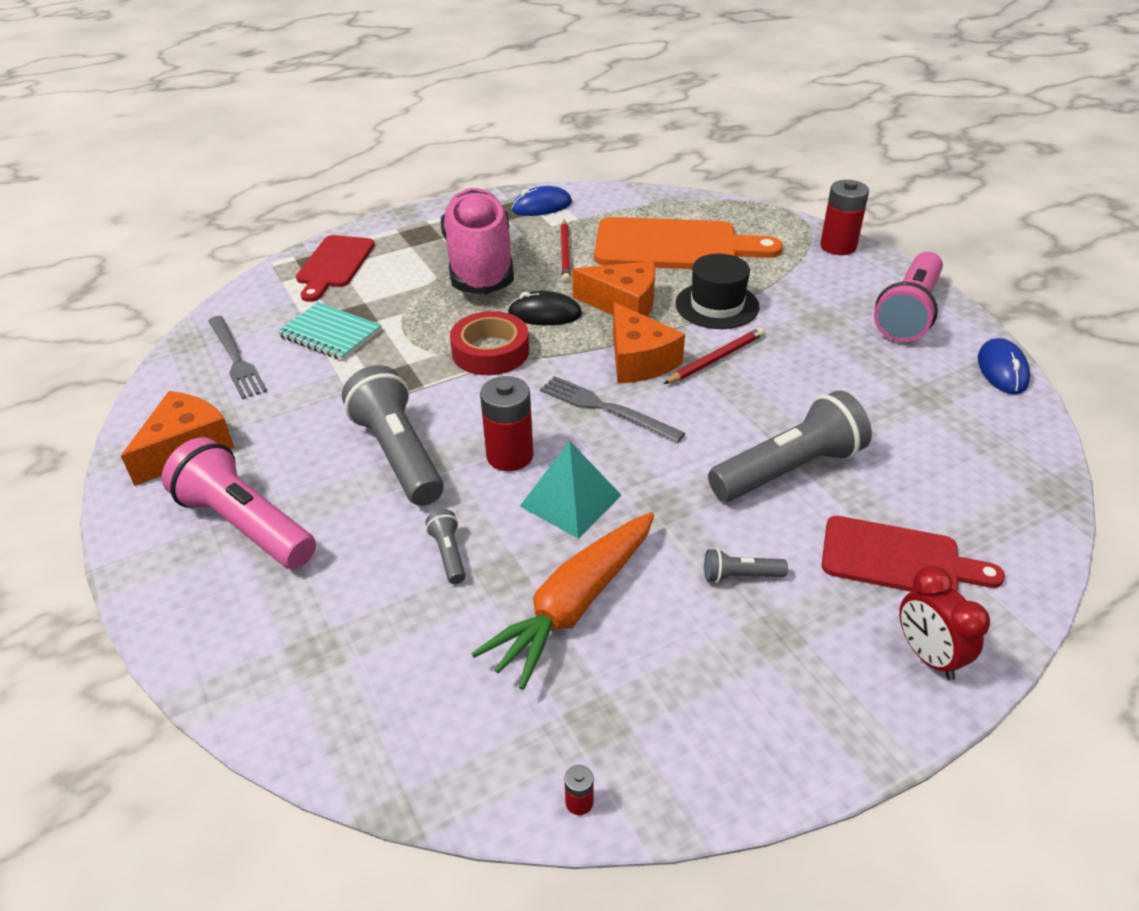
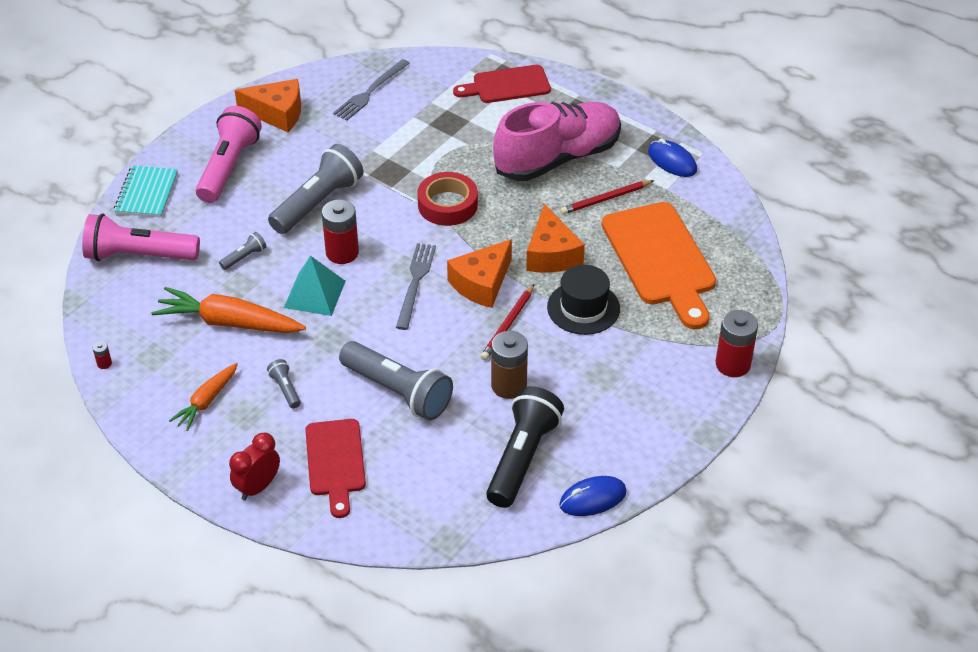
camera: 65 degrees right, 5 degrees up
turquoise notebook [277,302,382,360] -> turquoise notebook moved to [114,166,178,217]
black mouse [508,291,582,325] -> none
red pencil [663,327,765,384] -> red pencil turned 90 degrees clockwise [481,284,534,360]
pink flashlight [874,252,943,342] -> pink flashlight moved to [82,214,200,261]
none -> orange carrot [169,363,238,431]
none -> black flashlight [486,386,564,508]
none -> brown battery [491,331,528,399]

